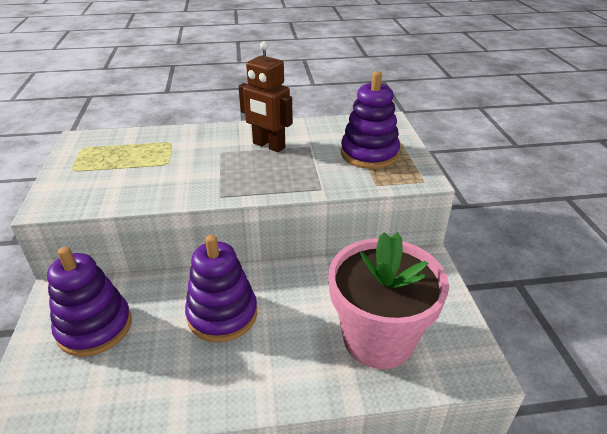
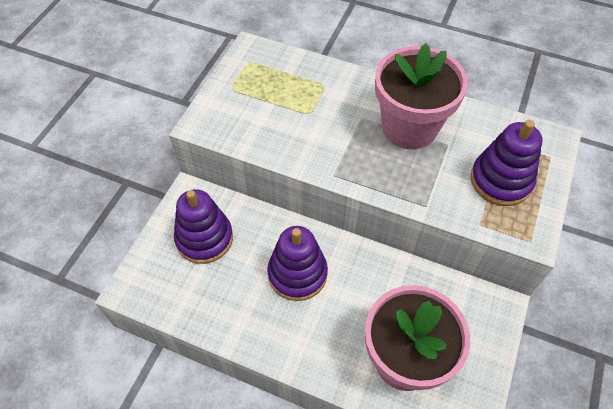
camera: 30 degrees right, 20 degrees up
brown robot [239,41,293,152] -> pink flower pot [375,44,468,149]

